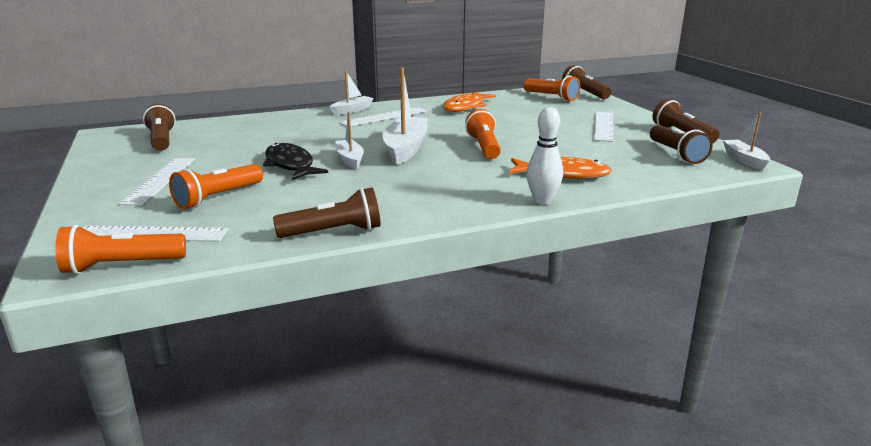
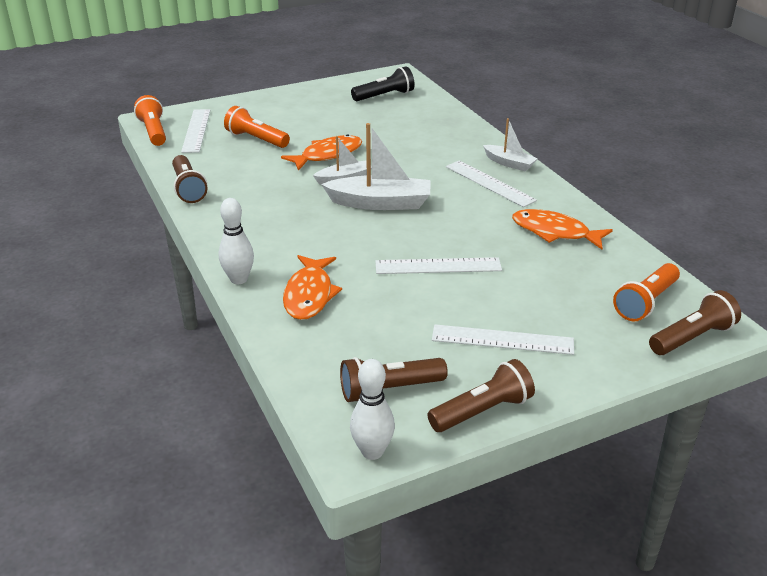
camera: 85 degrees right, 10 degrees up
white ruler [119,158,195,206] -> white ruler moved to [375,257,502,274]
brown flashlight [143,104,176,151] -> black flashlight [351,66,414,101]
black fish [263,143,328,180] -> orange fish [281,134,362,171]
orange flashlight [465,109,501,159] -> none
white boat [723,112,770,170] -> white bowling pin [350,359,395,460]

